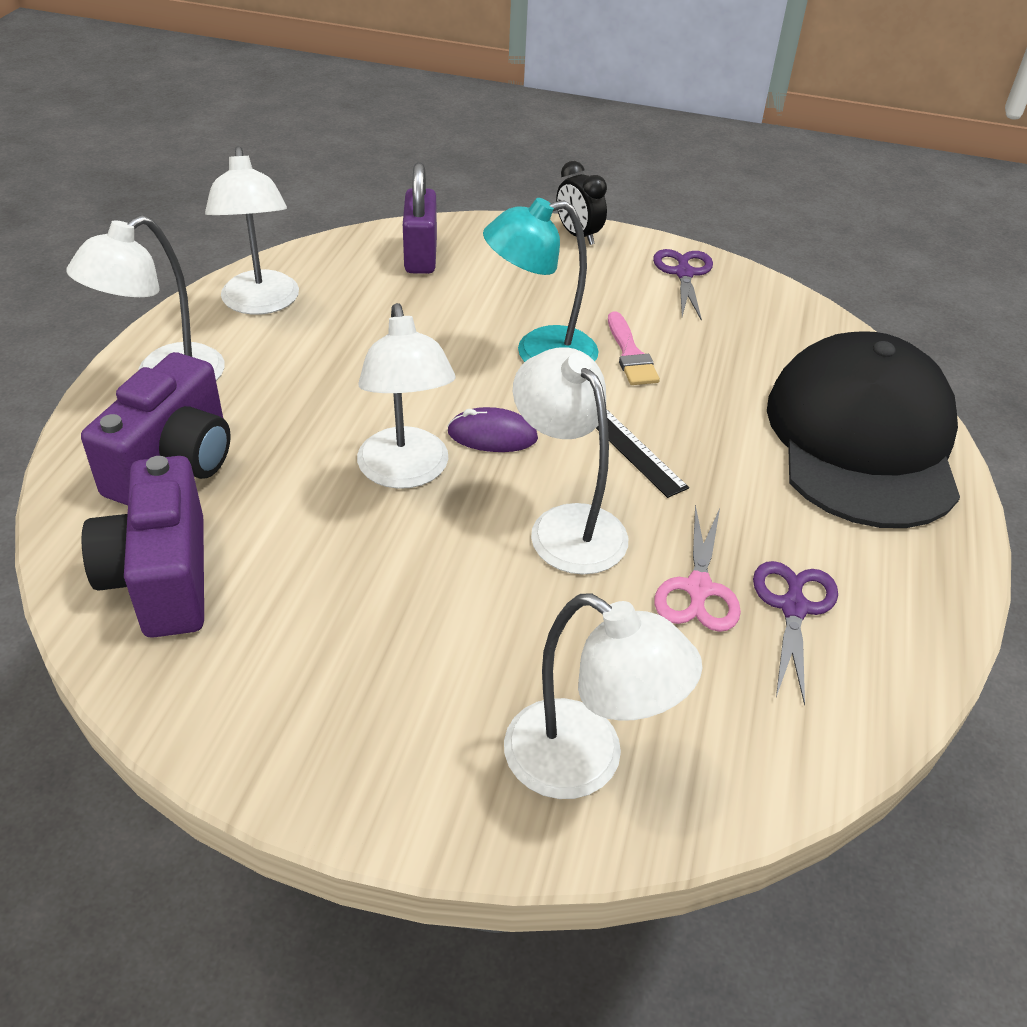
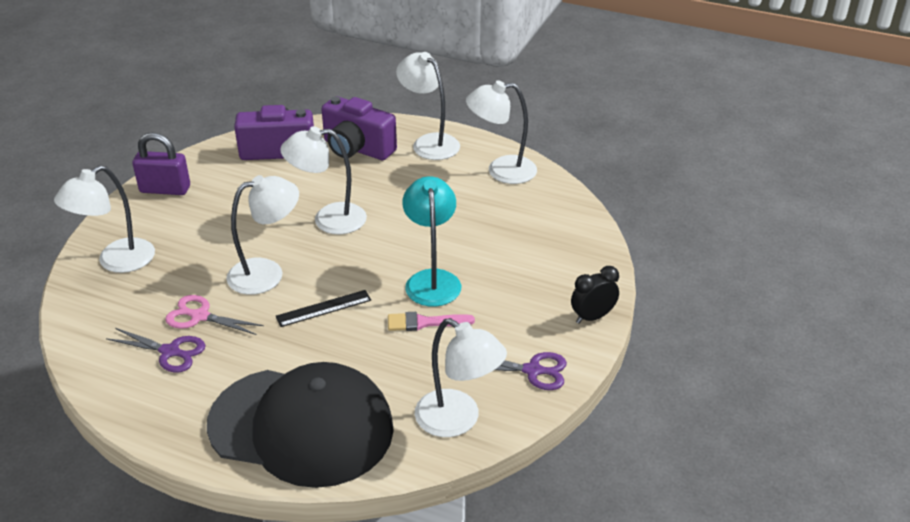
camera: 100 degrees right, 5 degrees down
purple padlock [403,162,437,274] -> purple padlock moved to [132,132,190,195]
purple mouse [447,407,538,452] -> none
none -> white lamp [415,318,507,437]

